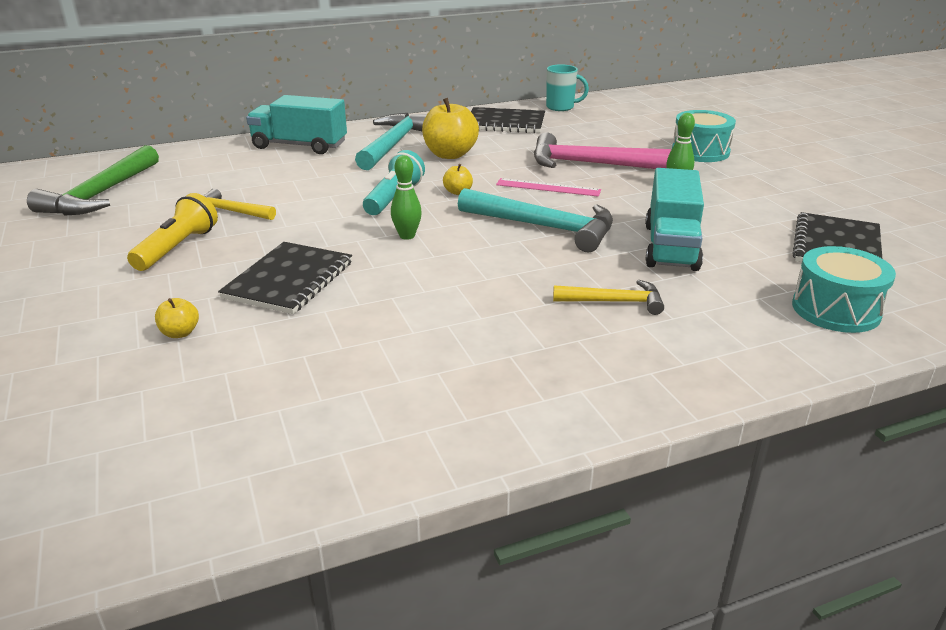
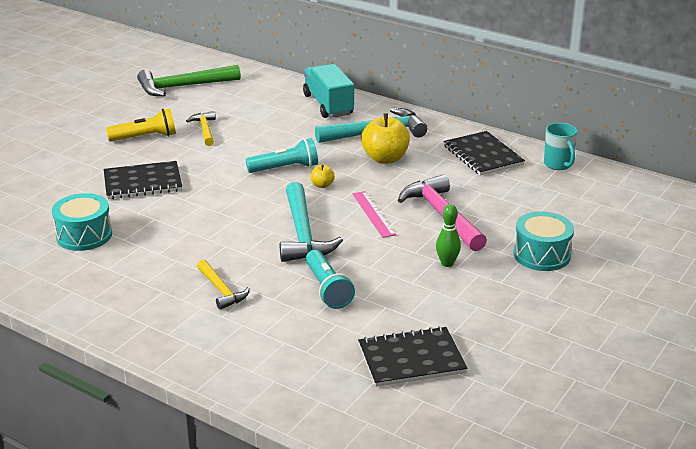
camera: 55 degrees right, 0 degrees up
yellow apple [155,298,199,338] -> none
green bowling pin [391,155,422,240] -> none
turquoise truck [645,168,704,271] -> turquoise flashlight [306,250,355,309]
turquoise drum [792,246,896,333] -> turquoise drum moved to [52,193,112,251]

